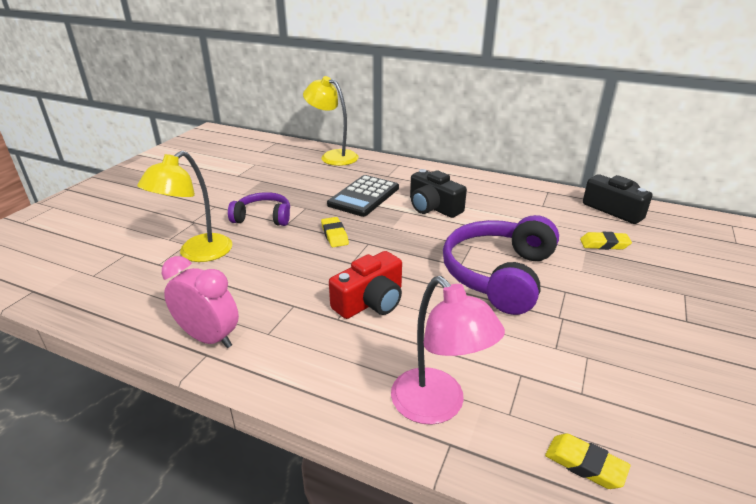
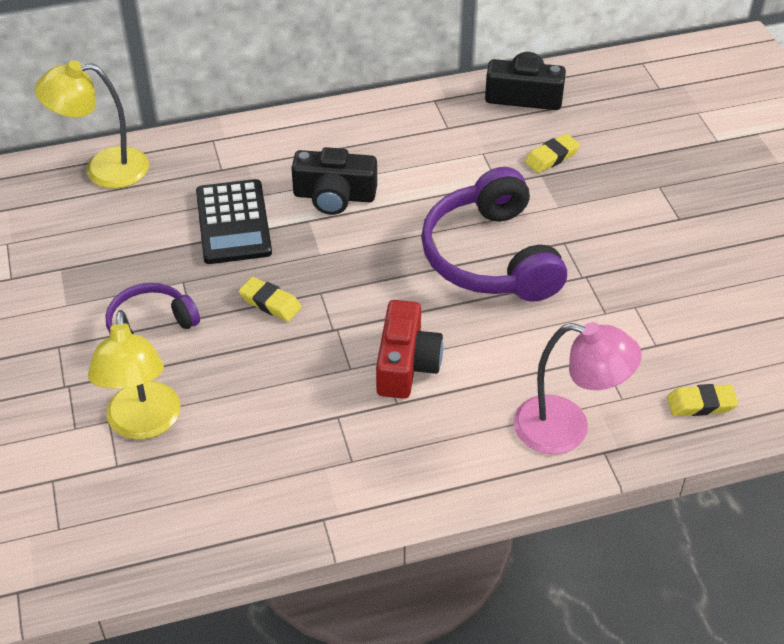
camera: 40 degrees left, 15 degrees up
pink clock [162,256,239,348] -> none

